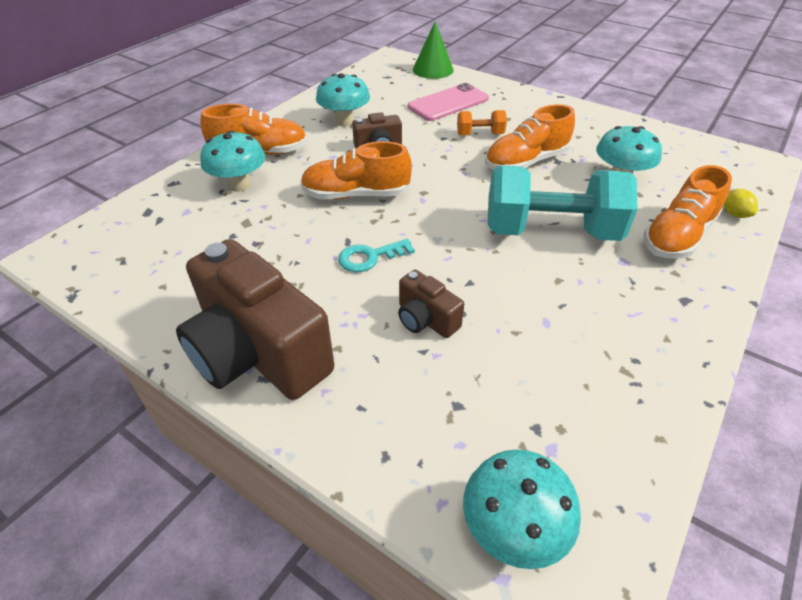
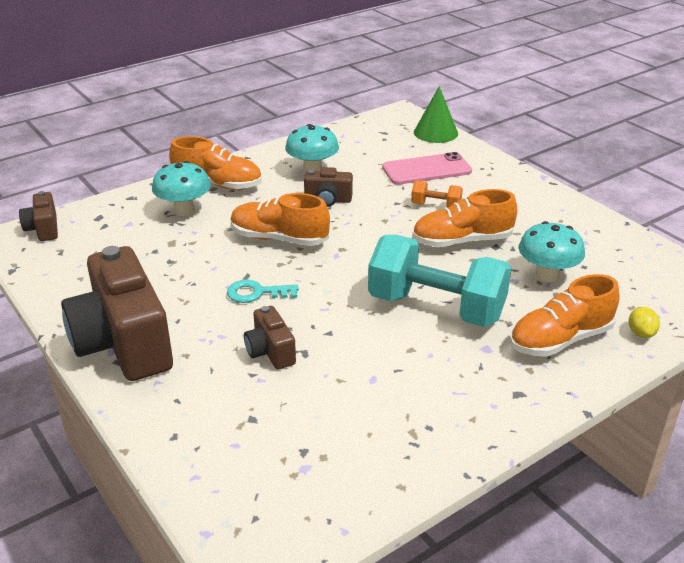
camera: 20 degrees right, 10 degrees down
turquoise mushroom [463,449,581,569] -> none
none -> brown camera [19,191,58,241]

